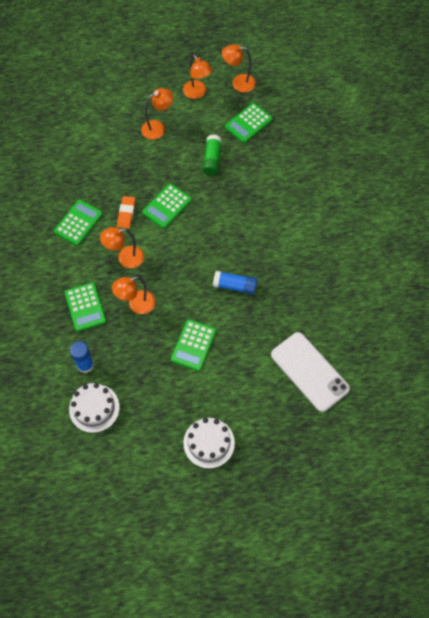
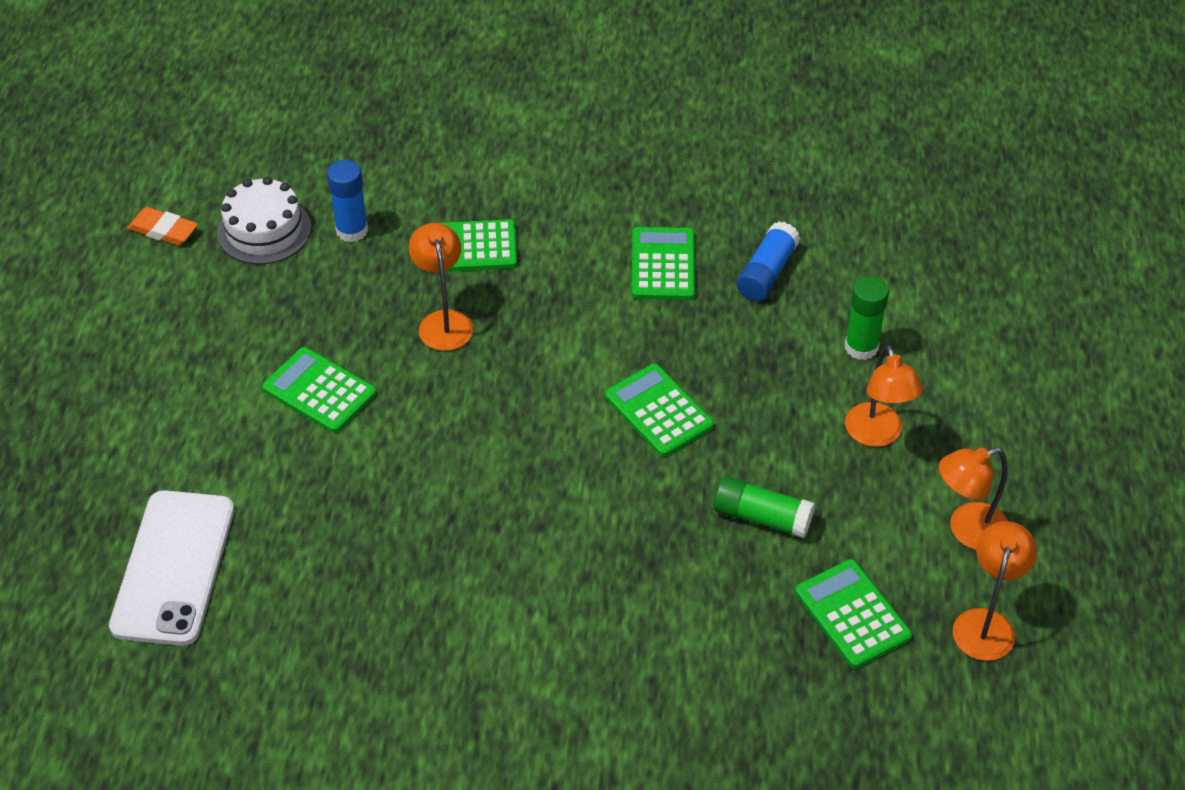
camera: 105 degrees right, 15 degrees down
green calculator [54,200,103,246] -> green calculator turned 135 degrees counterclockwise [632,227,695,300]
orange lamp [100,227,144,269] -> none
orange eraser [117,196,135,229] -> orange eraser moved to [128,207,198,245]
white cake [183,418,235,469] -> none
blue glue stick [213,271,257,294] -> blue glue stick moved to [737,222,800,301]
white phone [271,332,350,412] -> white phone turned 60 degrees counterclockwise [109,490,234,646]
none -> green glue stick [845,276,889,360]

